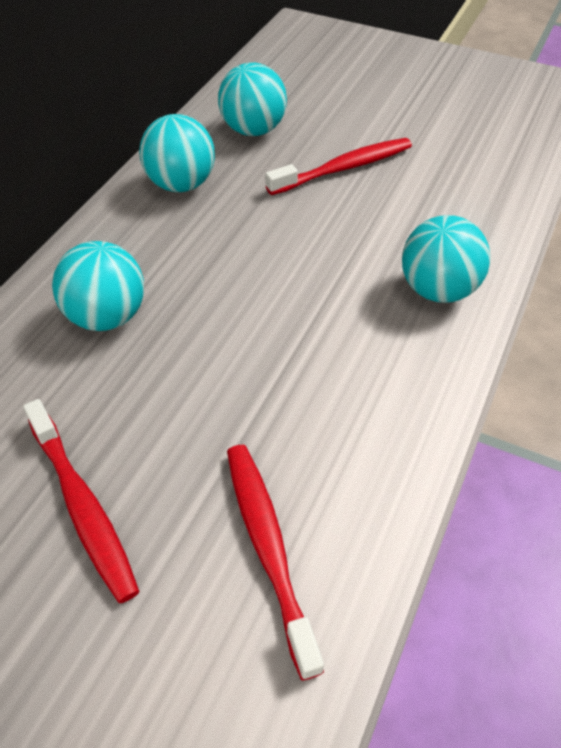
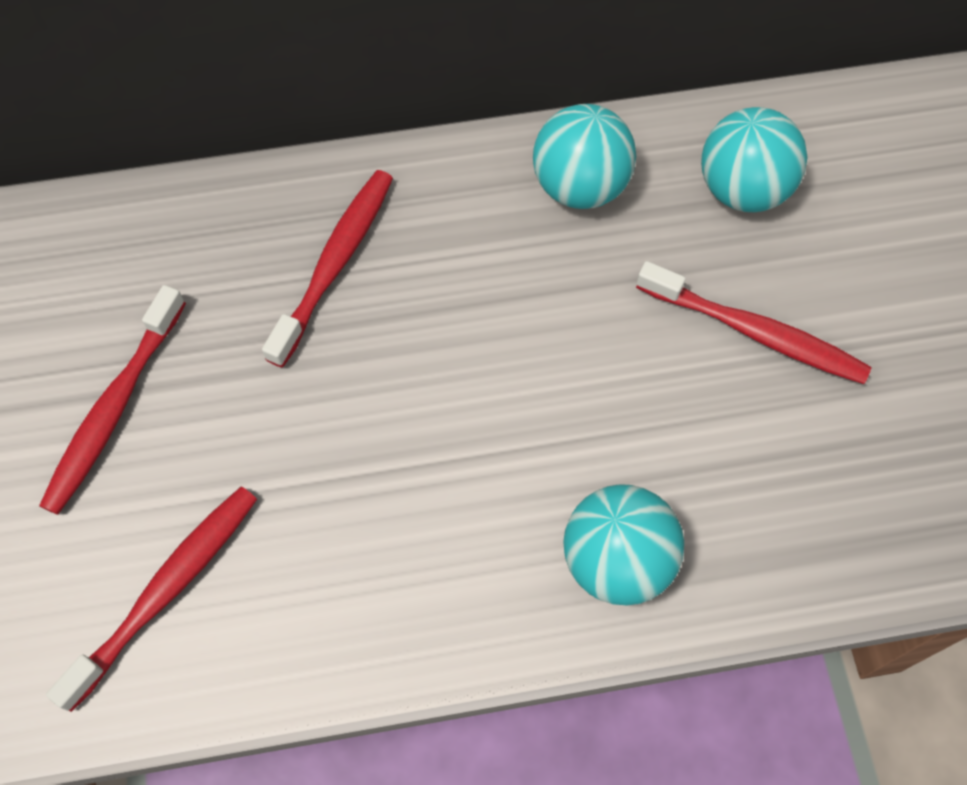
camera: 55 degrees right, 15 degrees up
turquoise ball [52,241,144,331] -> red toothbrush [262,170,393,368]

